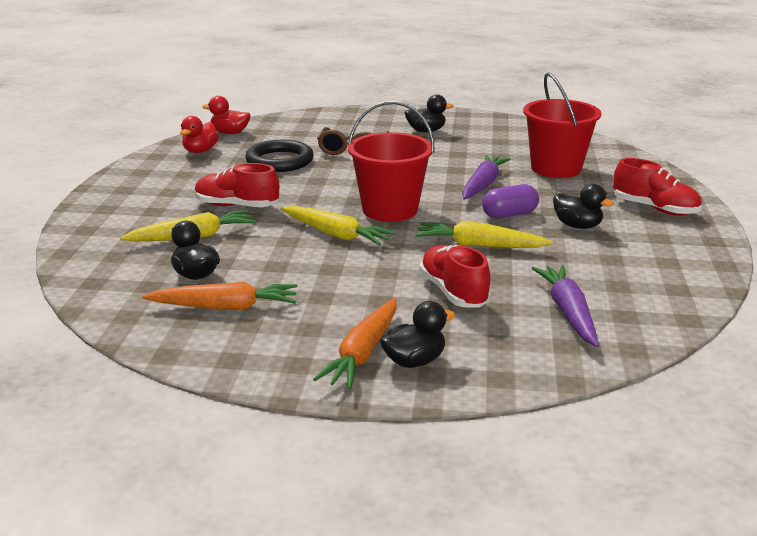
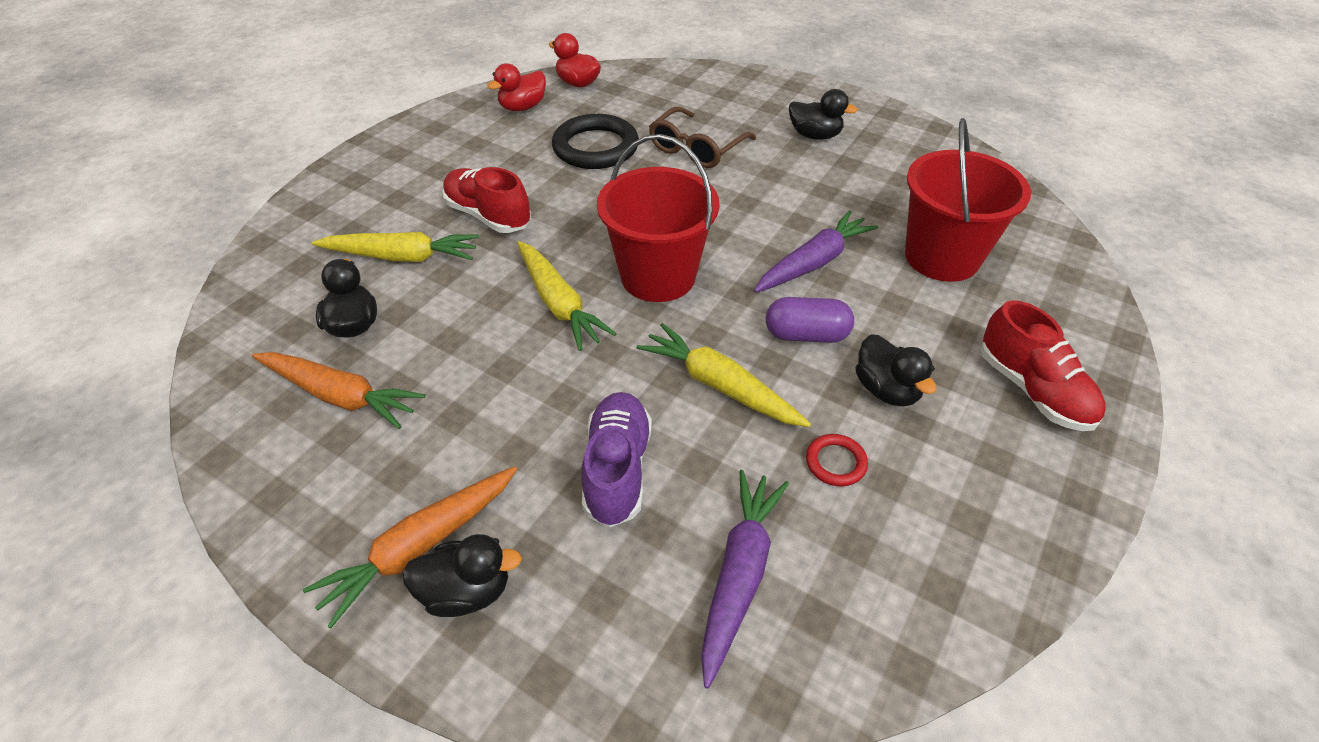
camera: 25 degrees right, 20 degrees up
red shoe [419,245,491,308] -> purple shoe [582,392,652,527]
none -> red ring [806,434,868,486]

